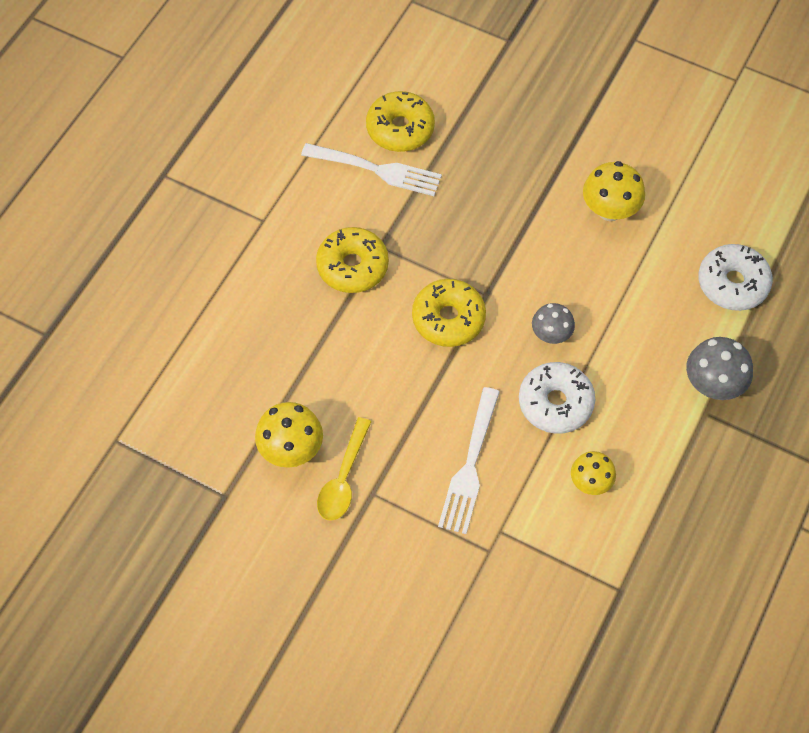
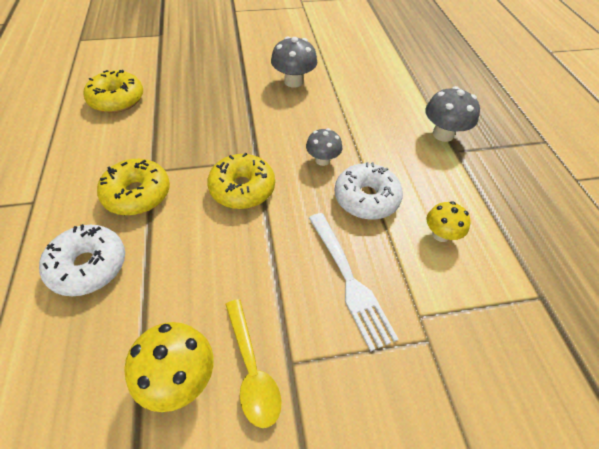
camera: 40 degrees left, 10 degrees down
white fork [301,143,442,196] -> none
yellow mushroom [583,161,645,221] -> grey mushroom [271,36,317,88]
white donut [698,244,773,311] -> white donut moved to [39,224,125,296]

